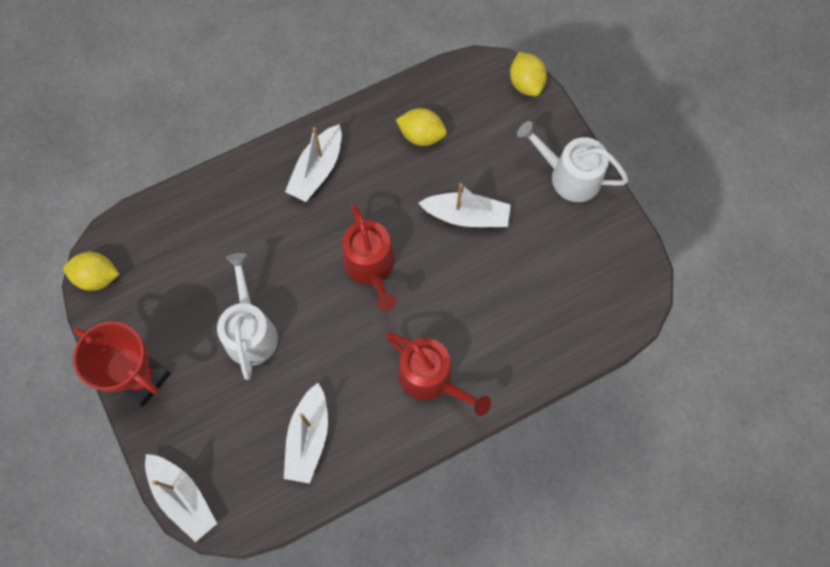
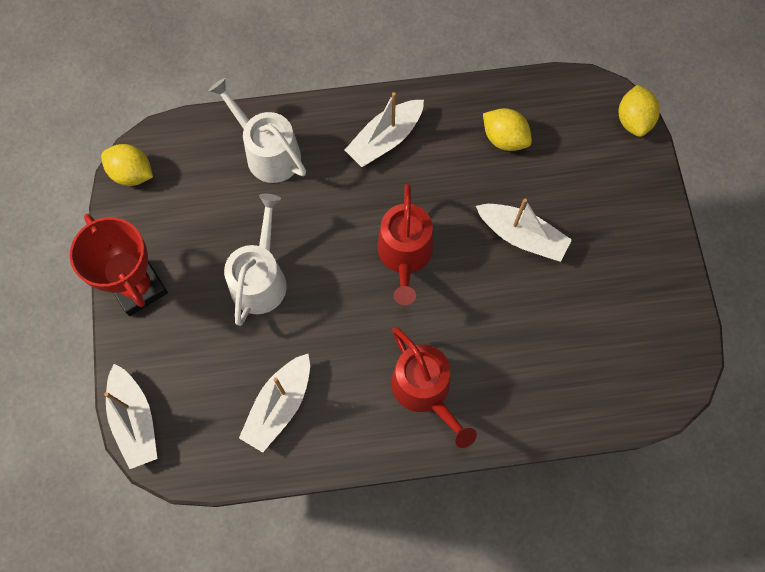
camera: 20 degrees right, 0 degrees up
white watering can [517,121,629,202] -> white watering can moved to [209,78,306,183]

